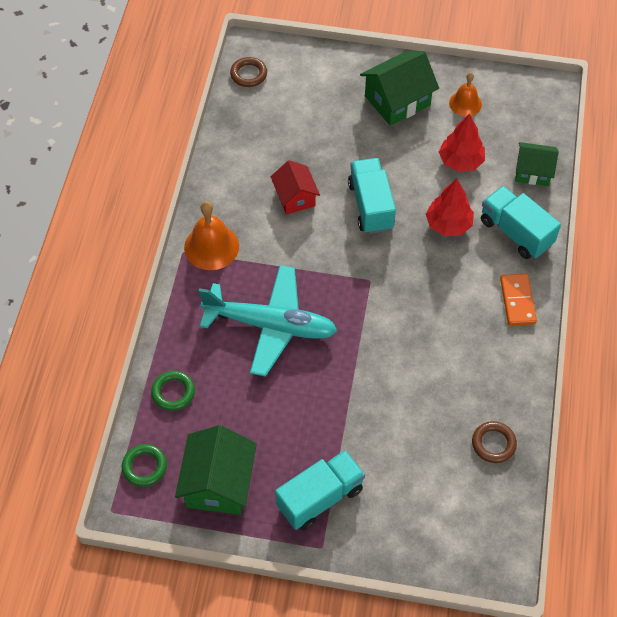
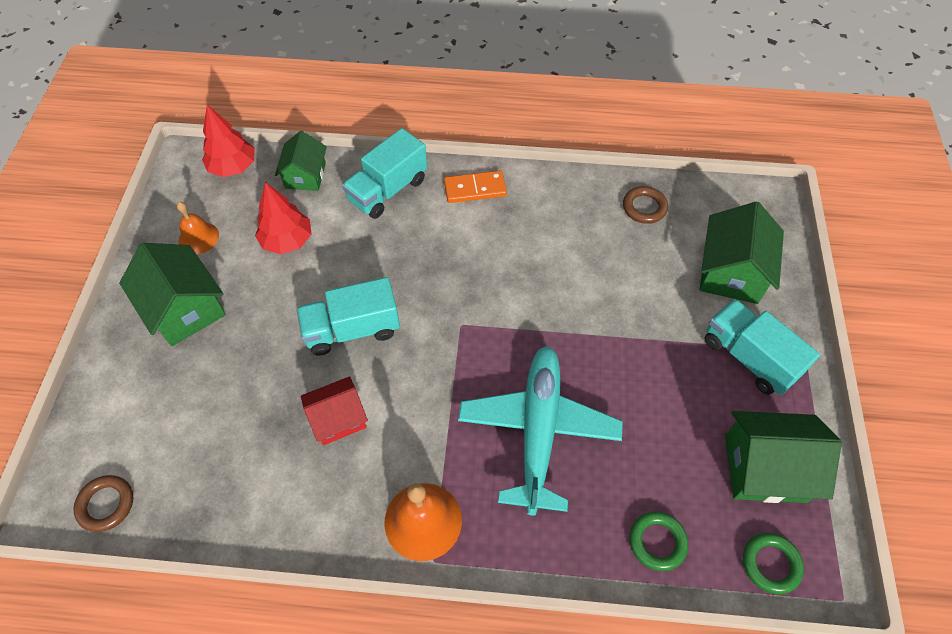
camera: 95 degrees left, 0 degrees up
red tree [426,179,474,236] -> red tree moved to [202,105,255,177]
none -> green house [699,201,784,304]

